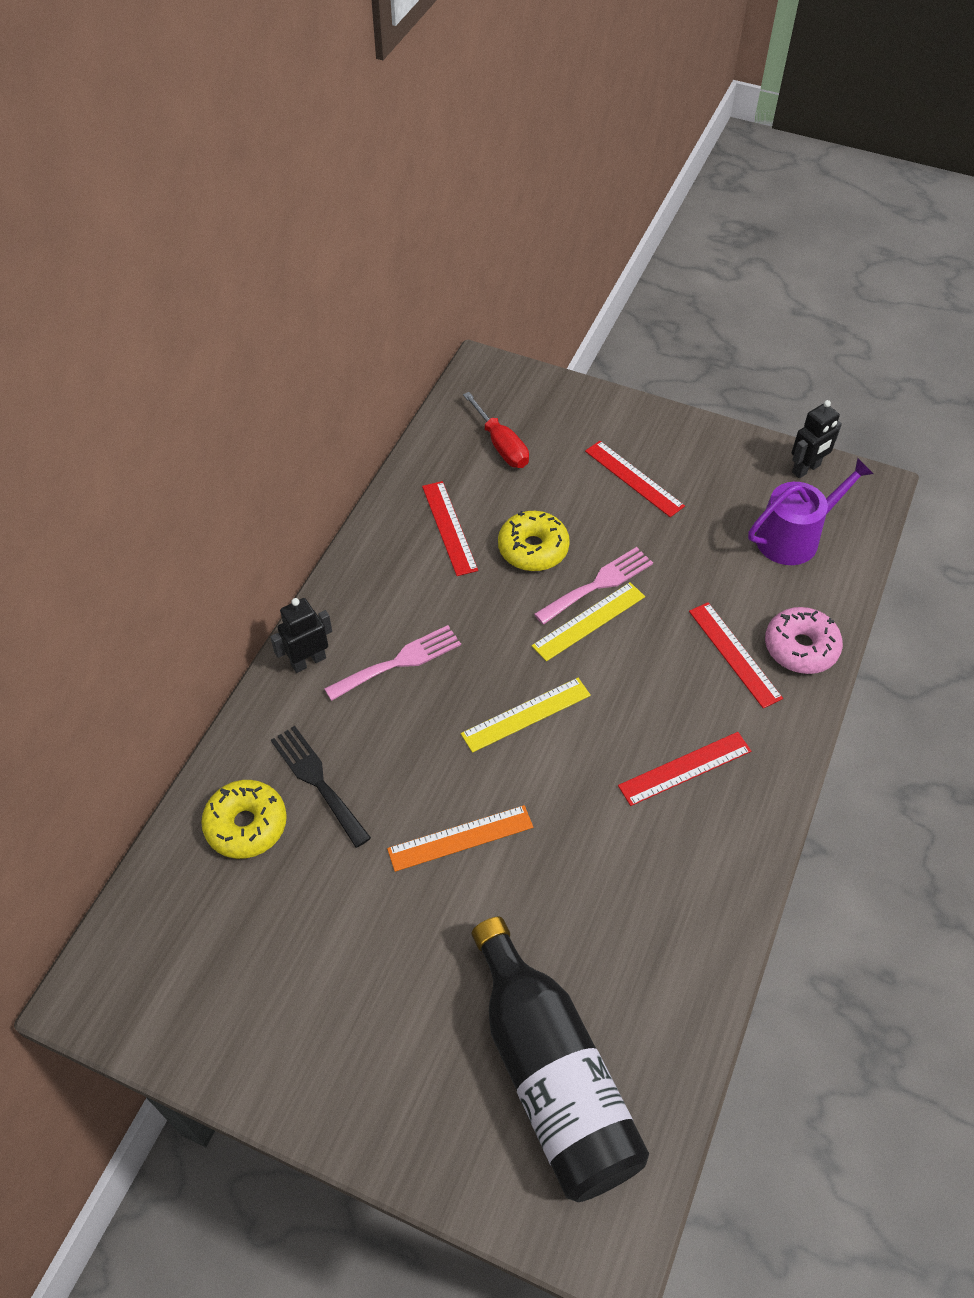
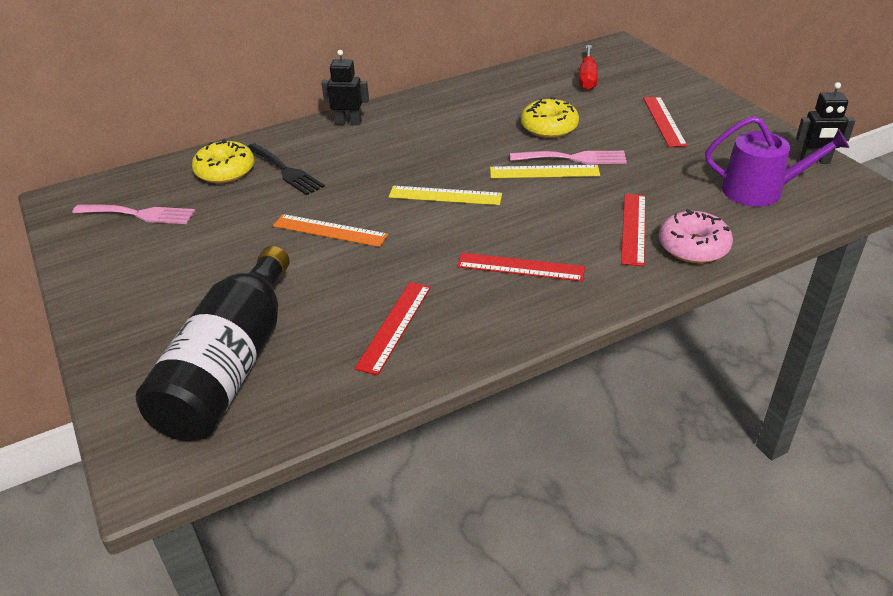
camera: 40 degrees right, 15 degrees down
black fork [271,726,371,848] -> black fork turned 135 degrees clockwise [247,143,325,195]
pink fork [324,625,461,701] -> pink fork moved to [72,205,195,224]
red ruler [422,481,478,576] -> red ruler moved to [355,282,431,375]

